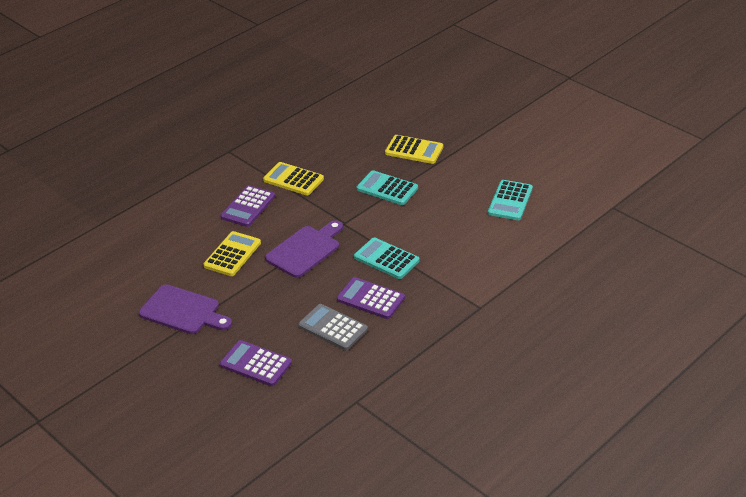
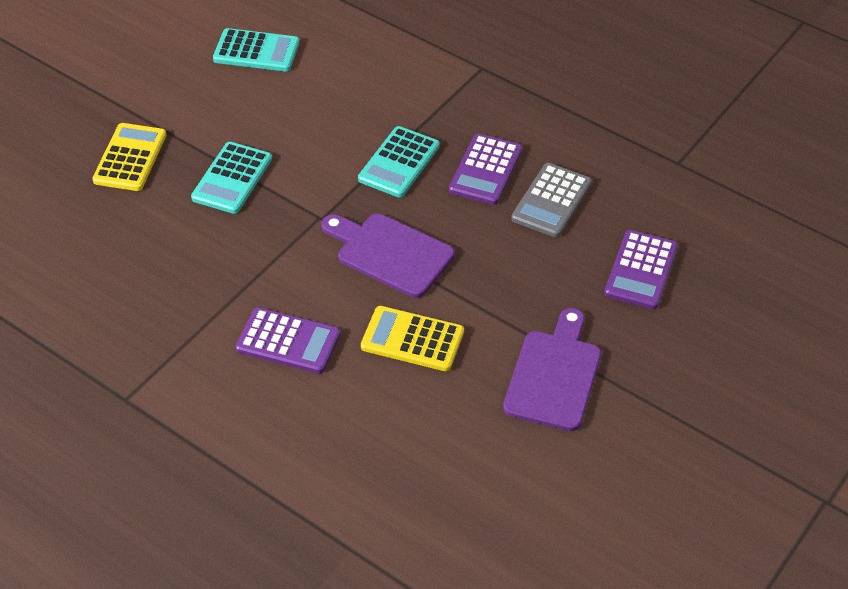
camera: 100 degrees left, 10 degrees up
yellow calculator [263,162,324,196] -> none

